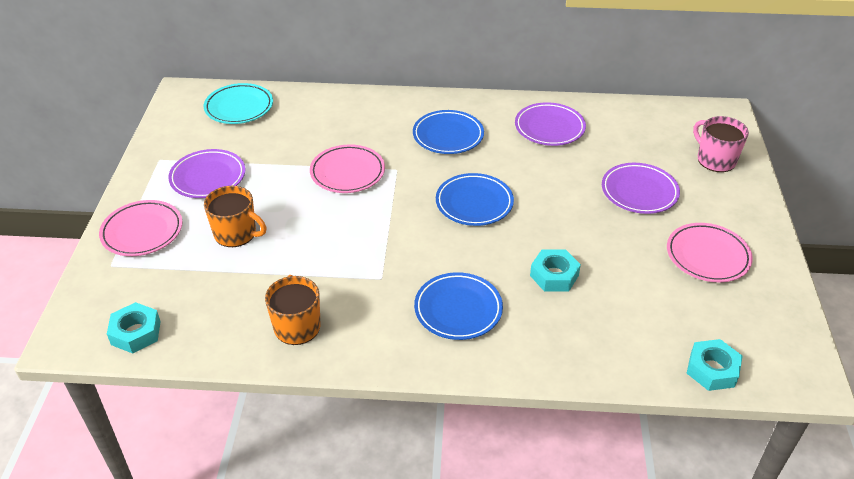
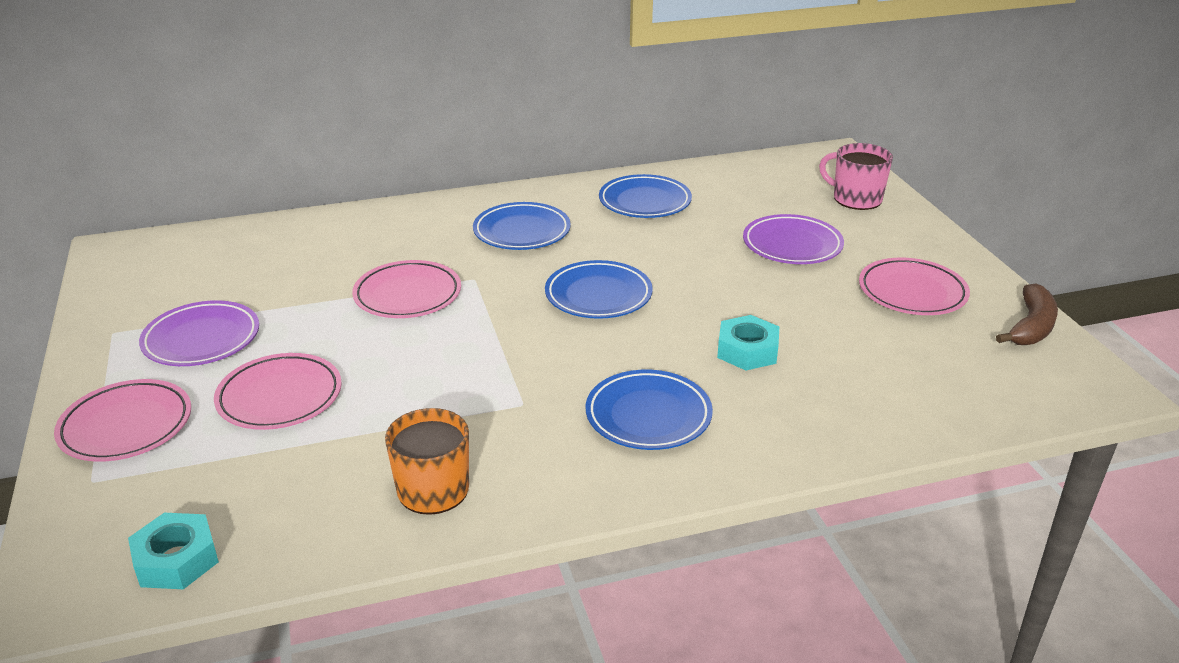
camera: 20 degrees left, 10 degrees down
turquoise plate [204,83,273,124] -> none
orange mug [204,186,266,247] -> pink plate [214,353,342,430]
purple plate [515,102,586,146] -> blue plate [599,174,692,218]
turquoise nut [687,339,743,391] -> none
none -> brown banana [996,284,1058,345]

